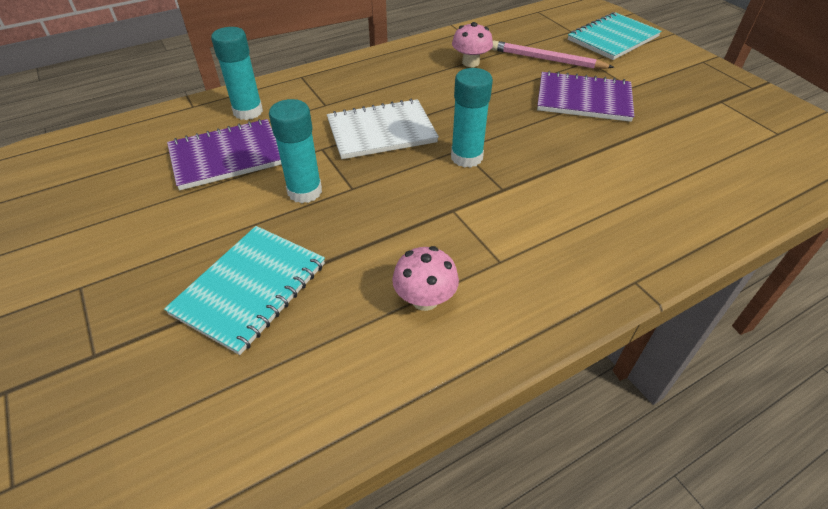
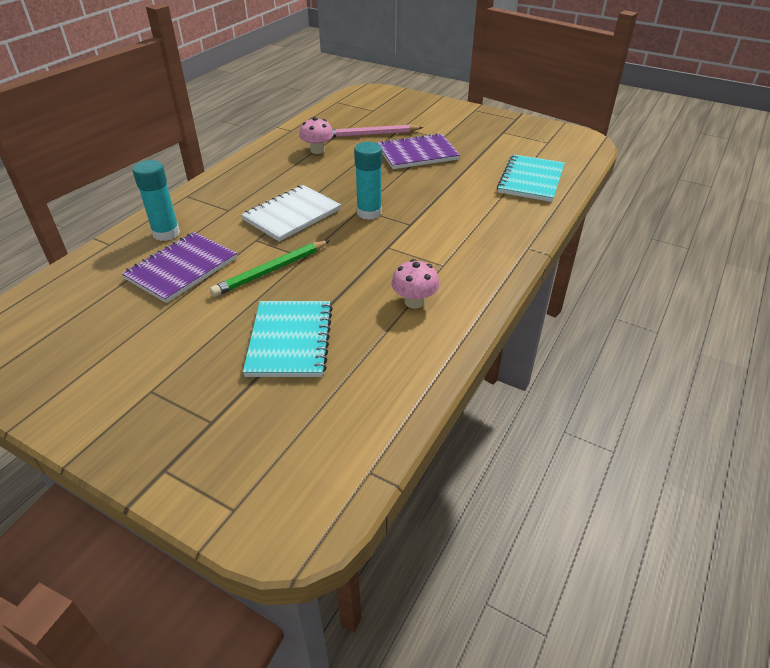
camera: 30 degrees left, 5 degrees down
turquoise glue stick [269,99,322,203] -> green pencil [210,240,330,297]
turquoise notebook [568,12,661,60] -> turquoise notebook moved to [497,154,565,202]

